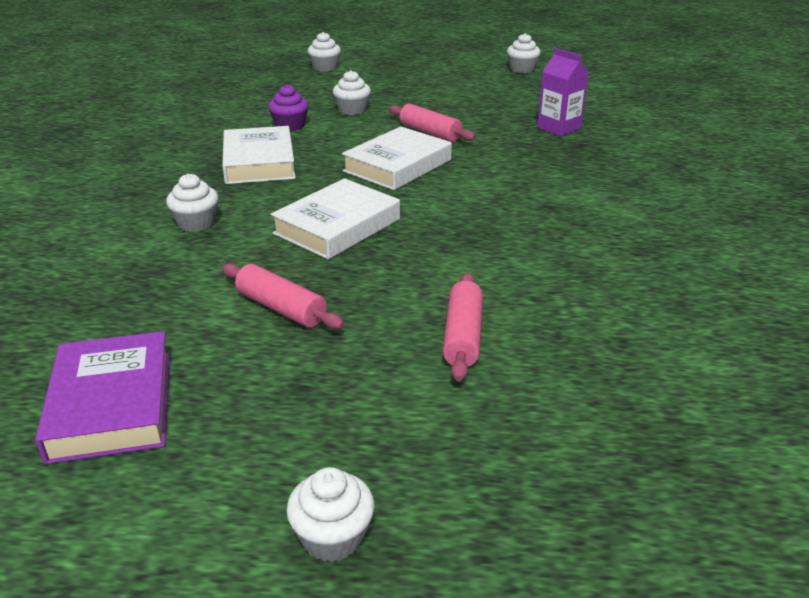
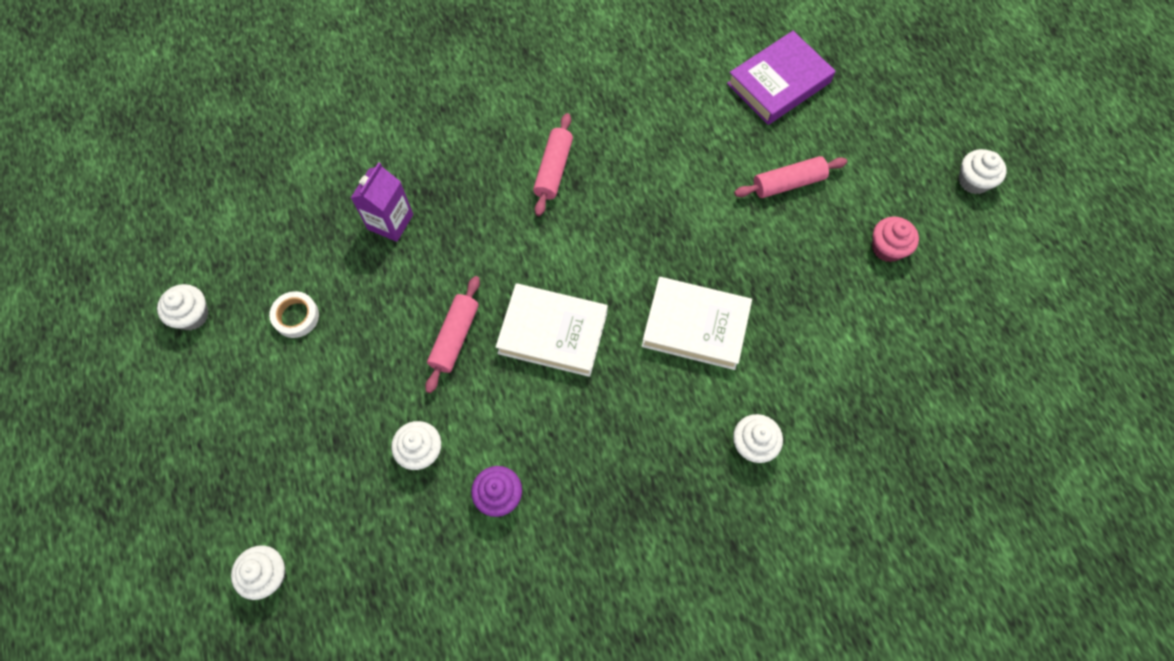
camera: 115 degrees left, 35 degrees up
purple book [35,331,170,464] -> purple book moved to [727,31,835,125]
white book [222,126,296,184] -> none
pink rolling pin [222,263,344,329] -> pink rolling pin moved to [533,113,573,216]
none -> white tape [269,291,319,338]
none -> pink cupcake [872,217,919,262]

